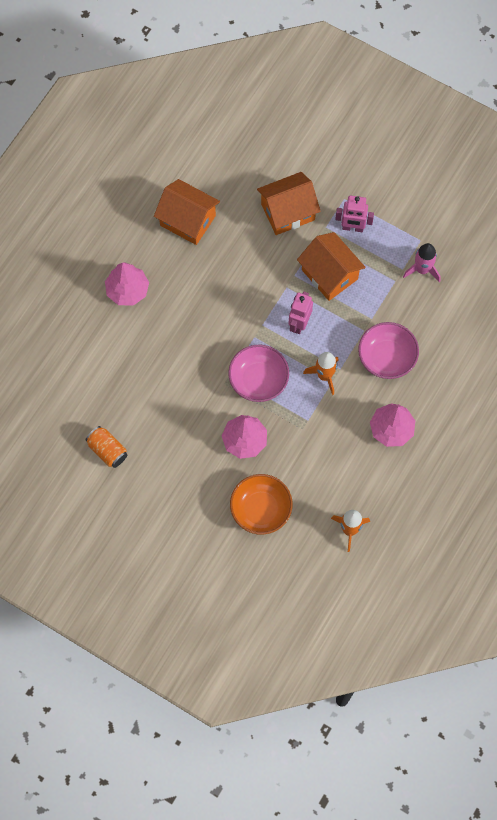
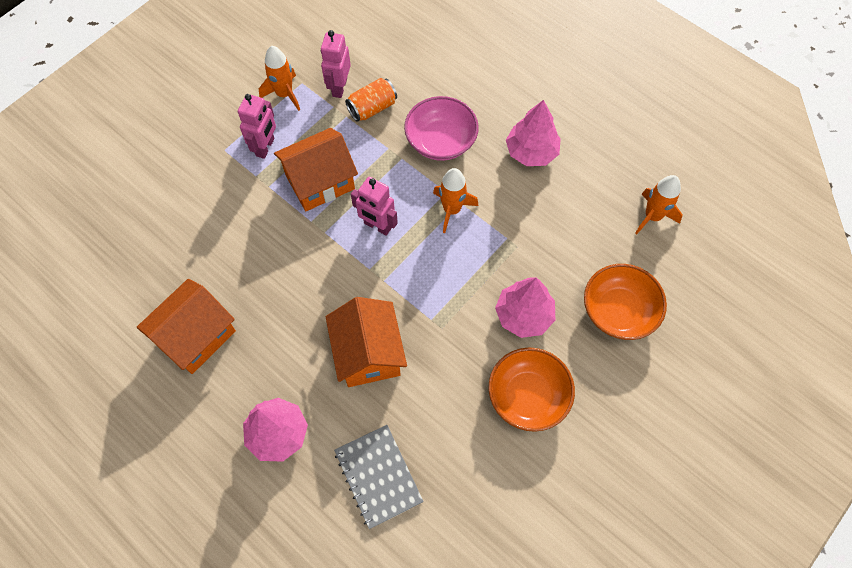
camera: 80 degrees left, 5 degrees down
orange can [86,426,127,468] -> orange can moved to [345,78,397,122]
pink bowl [228,345,289,402] -> none
orange house [257,172,321,235] -> orange house moved to [326,297,407,387]
pink rocket [403,243,440,282] -> pink robot [321,30,351,98]
none -> orange rocket [259,46,300,111]
none -> grey notebook [334,425,424,529]
none -> orange bowl [489,348,575,432]

